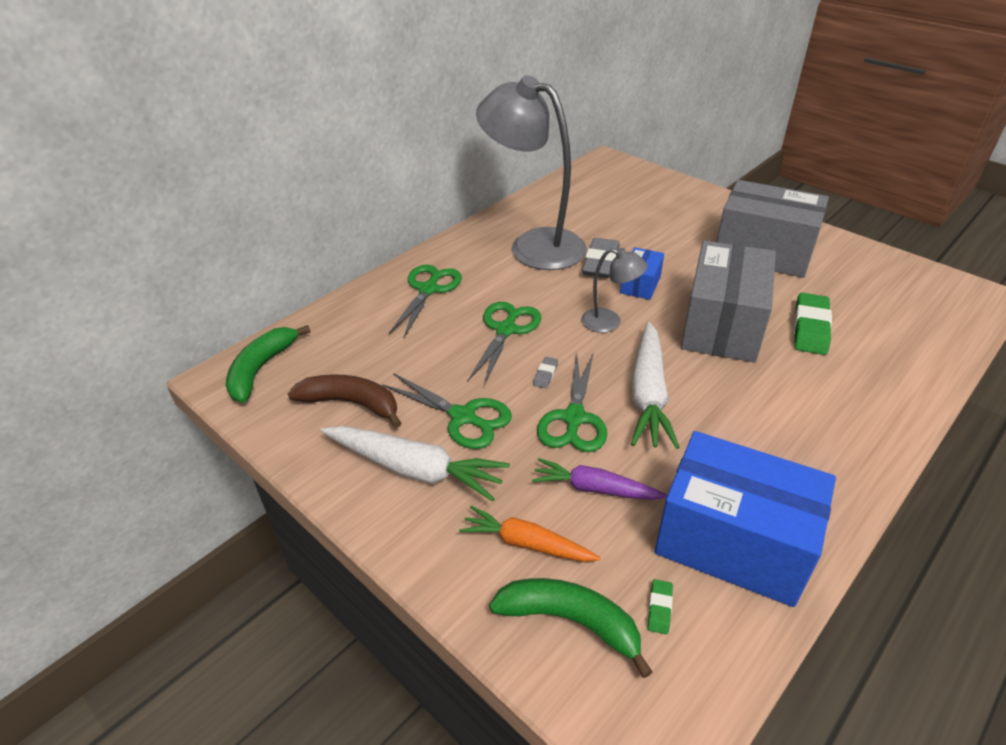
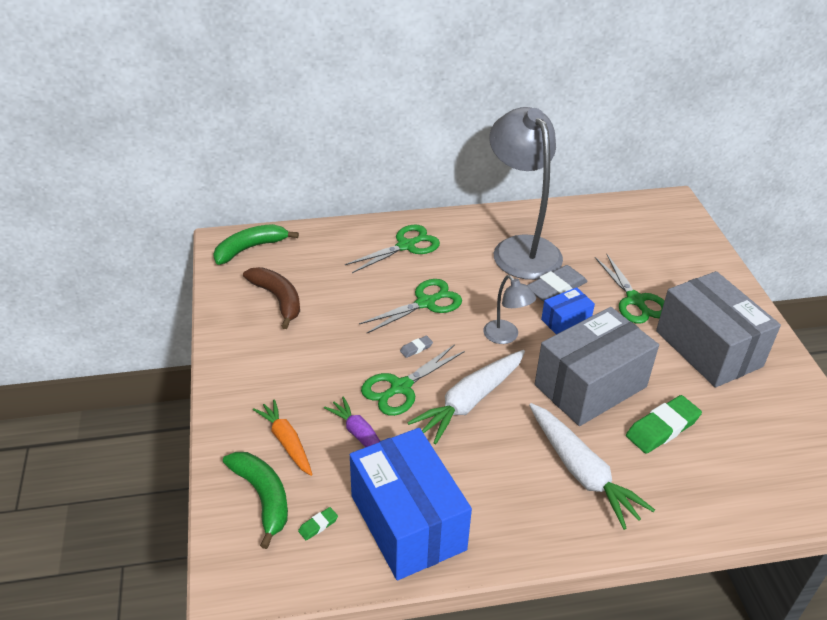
camera: 35 degrees right, 0 degrees up
white carrot [321,426,510,502] -> white carrot moved to [529,403,655,530]
green scissors [382,373,512,449] -> green scissors moved to [595,253,664,324]

